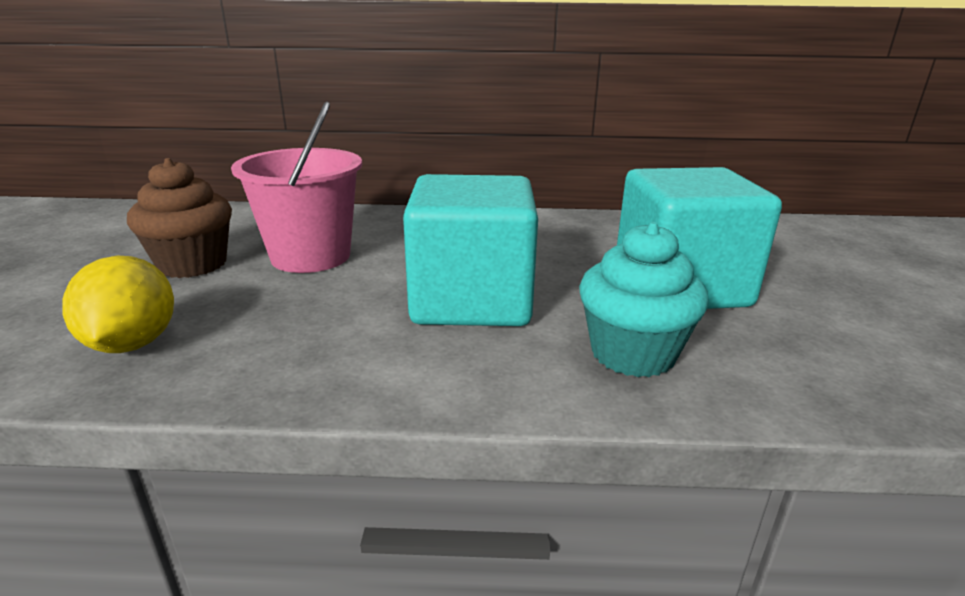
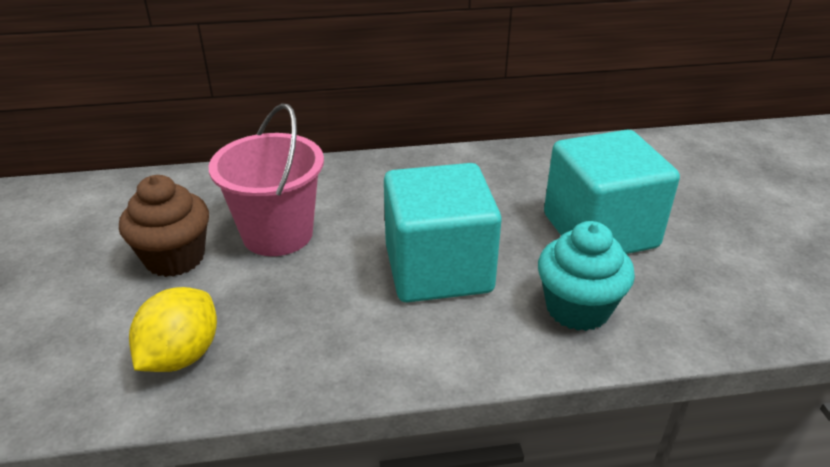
camera: 10 degrees left, 10 degrees up
yellow lemon [62,256,174,353] -> yellow lemon turned 45 degrees clockwise [129,287,217,372]

